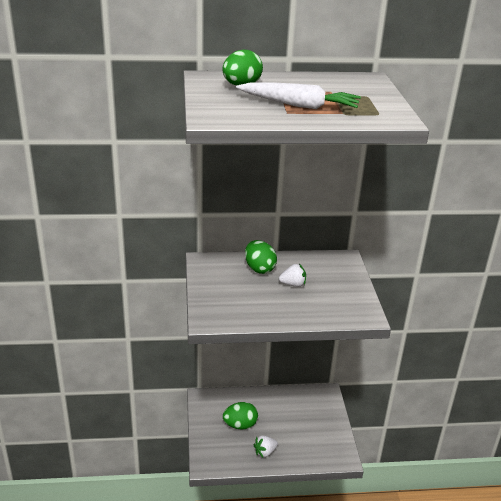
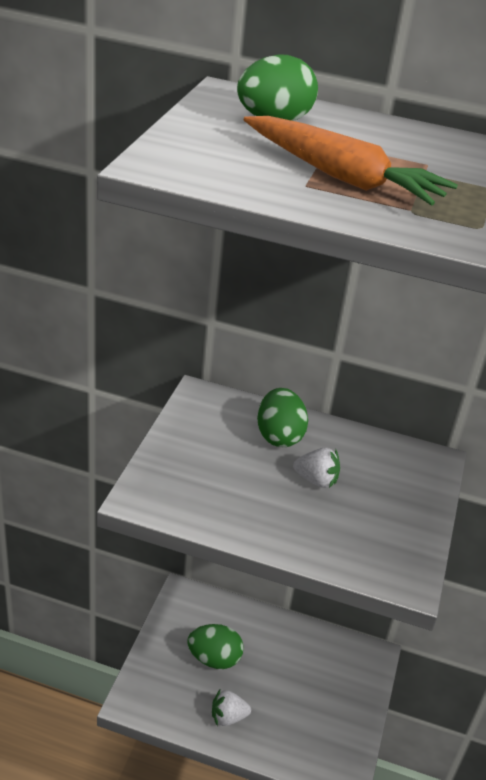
camera: 20 degrees right, 5 degrees up
white carrot [236,82,361,109] -> orange carrot [244,116,458,206]

